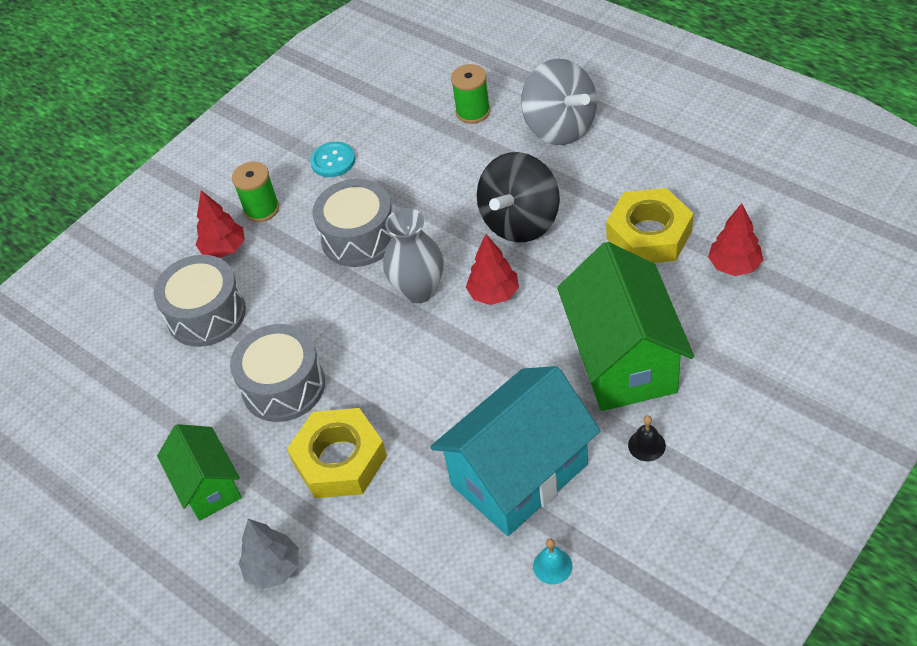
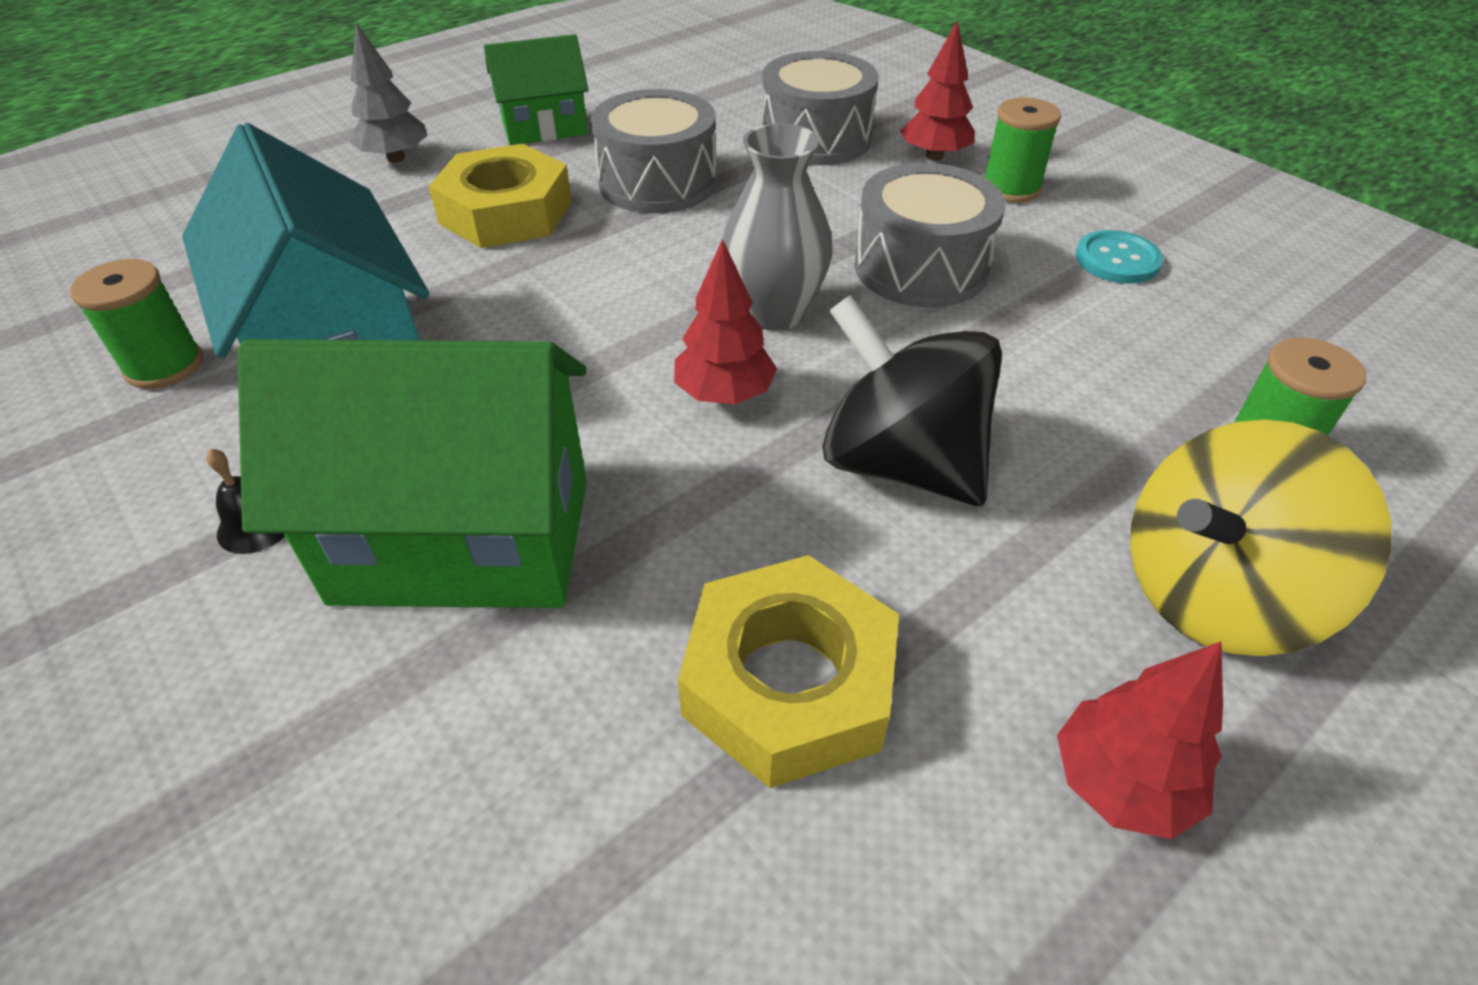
camera: 95 degrees right, 5 degrees down
grey spinning top [521,59,597,145] -> yellow spinning top [1130,419,1391,656]
turquoise bell [533,538,573,584] -> green spool [70,259,203,389]
red tree [708,203,763,276] -> red tree moved to [1057,642,1223,839]

